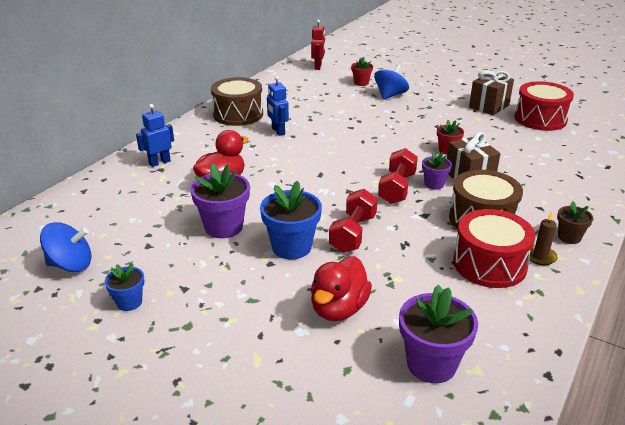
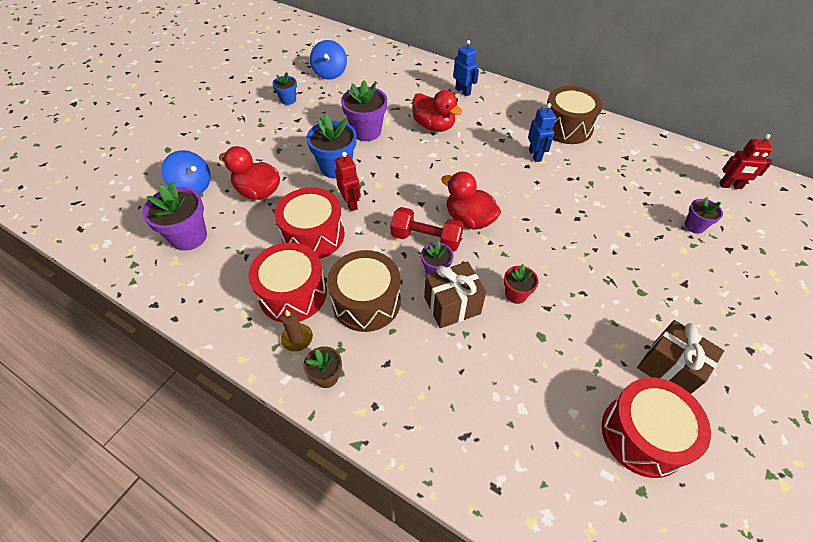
camera: 90 degrees right, 20 degrees up
blue robot [267,76,289,136] -> blue robot turned 105 degrees clockwise [528,103,556,162]
red dumbbell [329,189,378,253] -> red robot [335,152,361,211]
red flower pot [351,57,373,86] -> purple flower pot [685,196,723,234]
blue spinning top [374,64,409,100] -> blue spinning top moved to [162,150,211,194]
none -> red drum [275,187,344,259]
none -> red duck [441,172,501,230]

